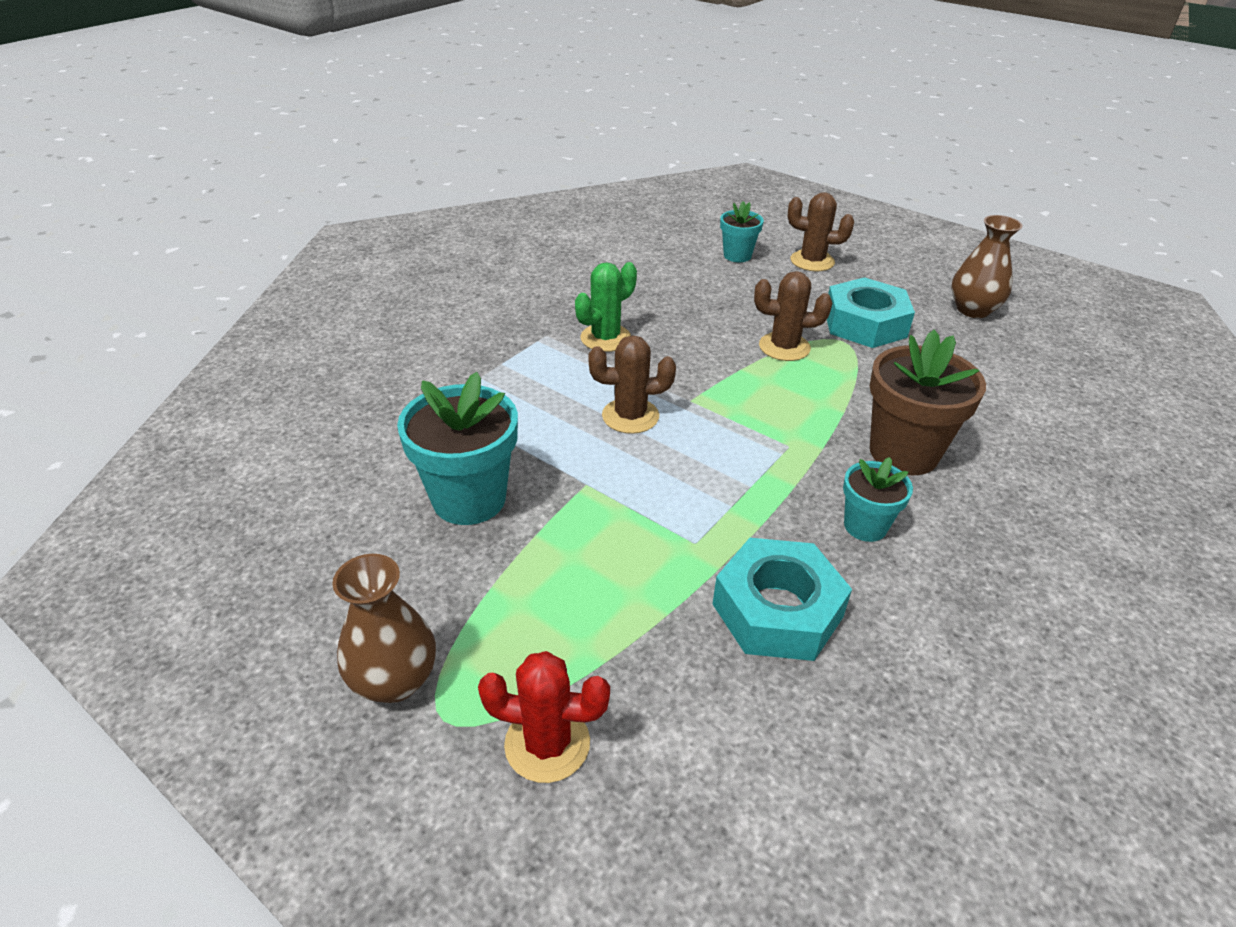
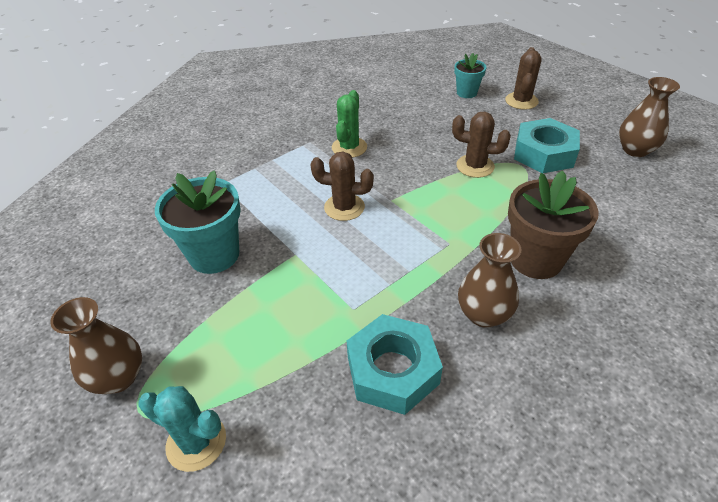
camera: 15 degrees right, 5 degrees up
red cactus [478,651,610,783] -> turquoise cactus [138,386,226,472]
green cactus [575,262,637,352] -> green cactus turned 45 degrees counterclockwise [332,90,367,158]
brown cactus [788,192,854,271] -> brown cactus turned 75 degrees clockwise [505,47,541,110]
turquoise flower pot [843,457,913,542] -> brown vase [458,233,521,328]

